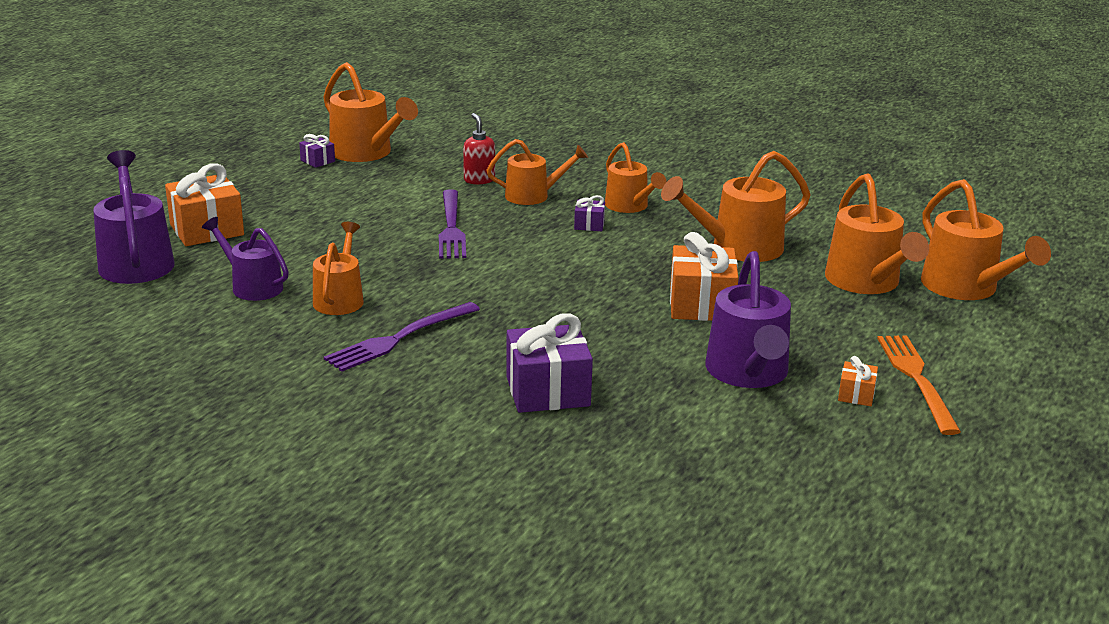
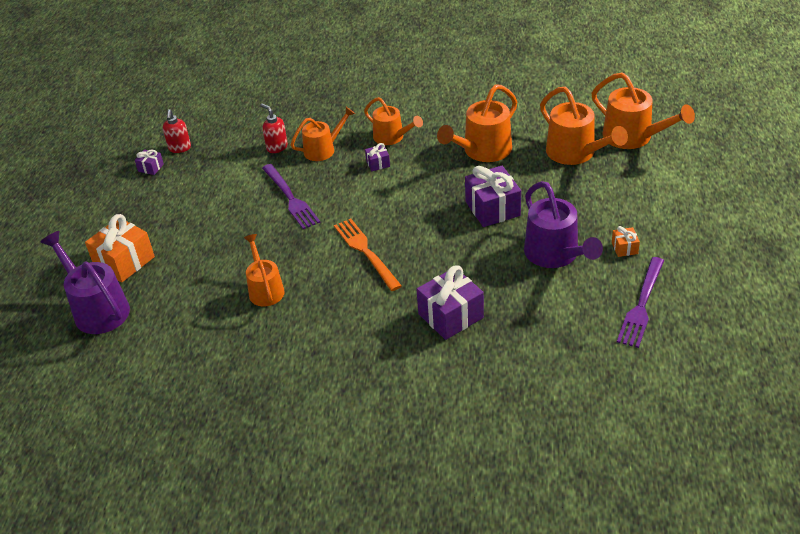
camera: 20 degrees left, 15 degrees up
purple watering can [202,217,289,301] -> none
orange watering can [323,62,418,162] -> red soap dispenser [163,109,191,153]
purple fork [324,302,480,372] -> purple fork moved to [617,257,664,348]
orange gift [670,232,738,321] -> purple gift [465,166,521,227]
orange fork [877,335,961,435] -> orange fork moved to [334,219,402,291]

